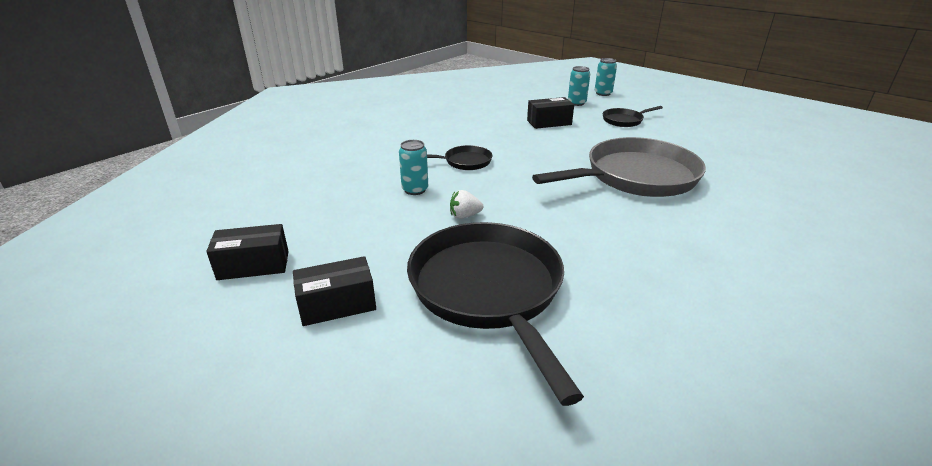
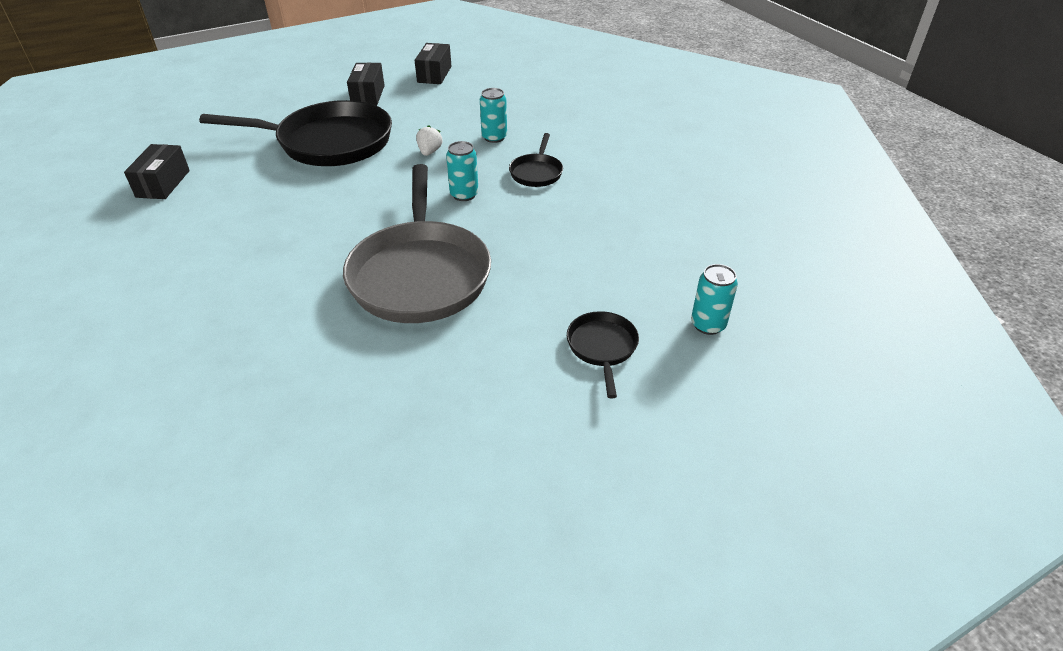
camera: 110 degrees right, 10 degrees up
black box [527,97,574,129] -> black box moved to [124,144,190,199]
turquoise can [595,58,617,96] -> turquoise can moved to [446,141,479,201]

